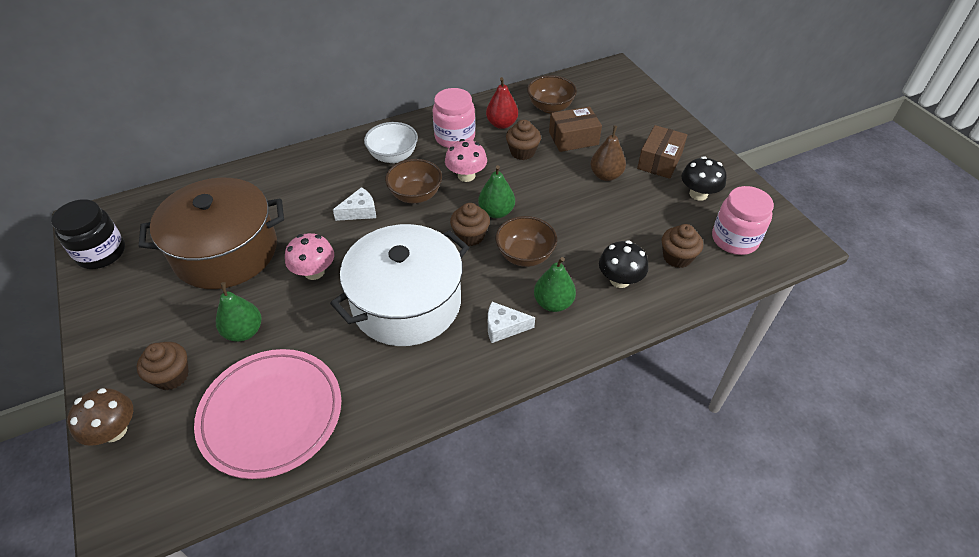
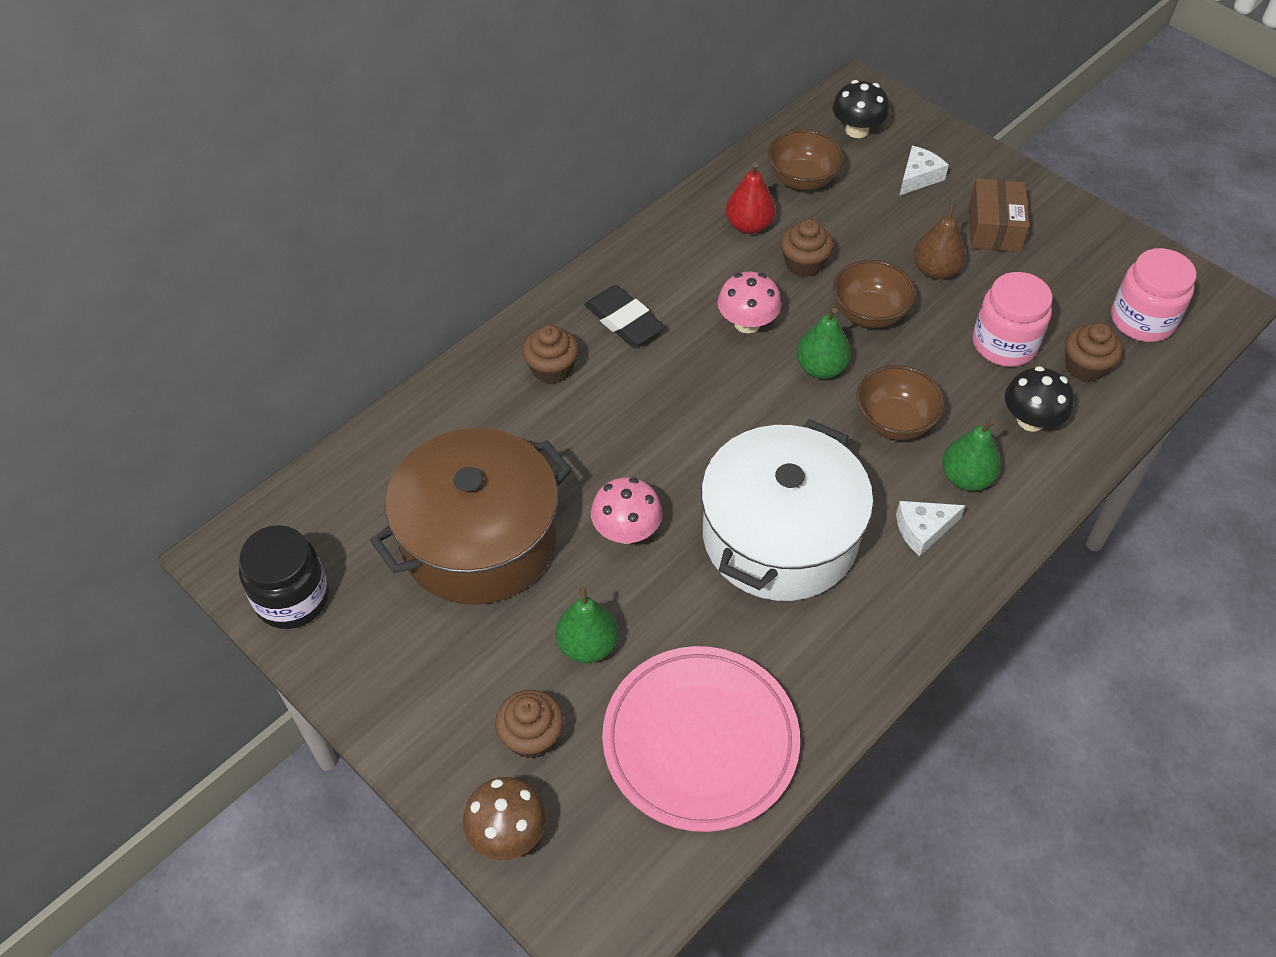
camera: 20 degrees left, 5 degrees up
white cheese [333,187,376,221] -> white cheese moved to [899,146,949,196]
white bowl [364,122,418,163] -> black eraser [584,285,665,347]
brown bowl [385,159,442,203] -> brown bowl moved to [833,260,916,328]
pink jar [432,88,475,148] -> pink jar moved to [973,272,1053,367]
brown cupcake [450,203,490,246] -> brown cupcake moved to [522,325,578,384]
brown box [549,106,602,152] -> none
black mushroom [682,156,726,201] -> black mushroom moved to [832,80,889,138]

